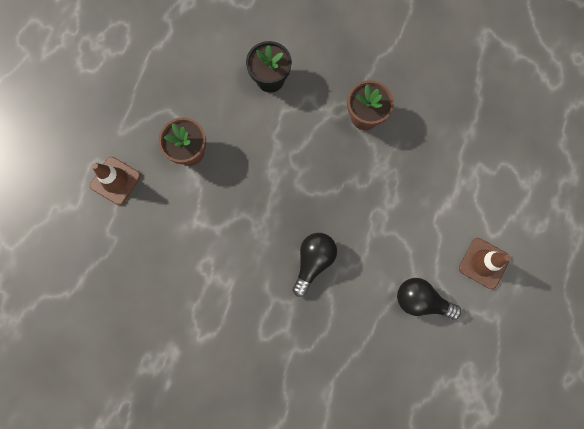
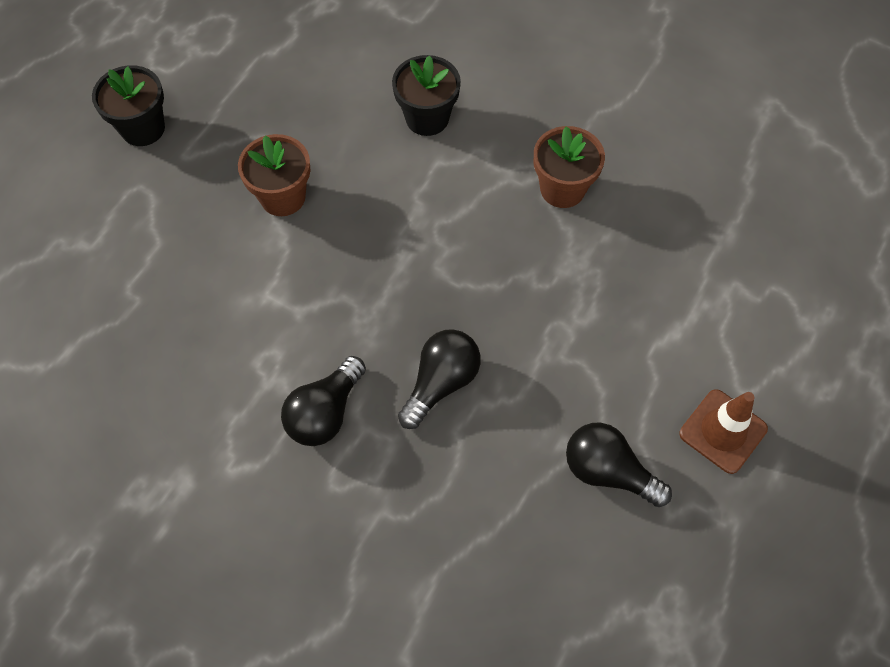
camera: 10 degrees right, 15 degrees down
brown traffic cone [90,157,141,205] -> none
none -> black flower pot [92,65,165,146]
none -> black light bulb [281,356,366,446]

